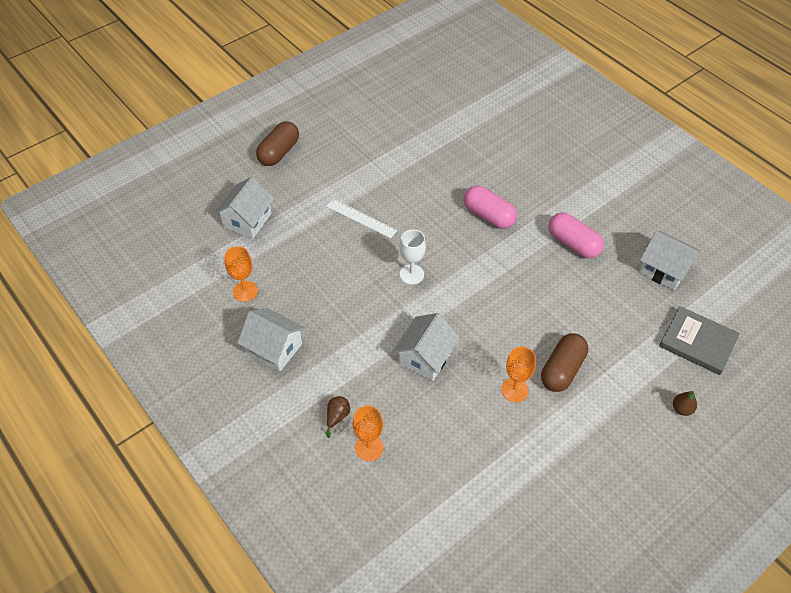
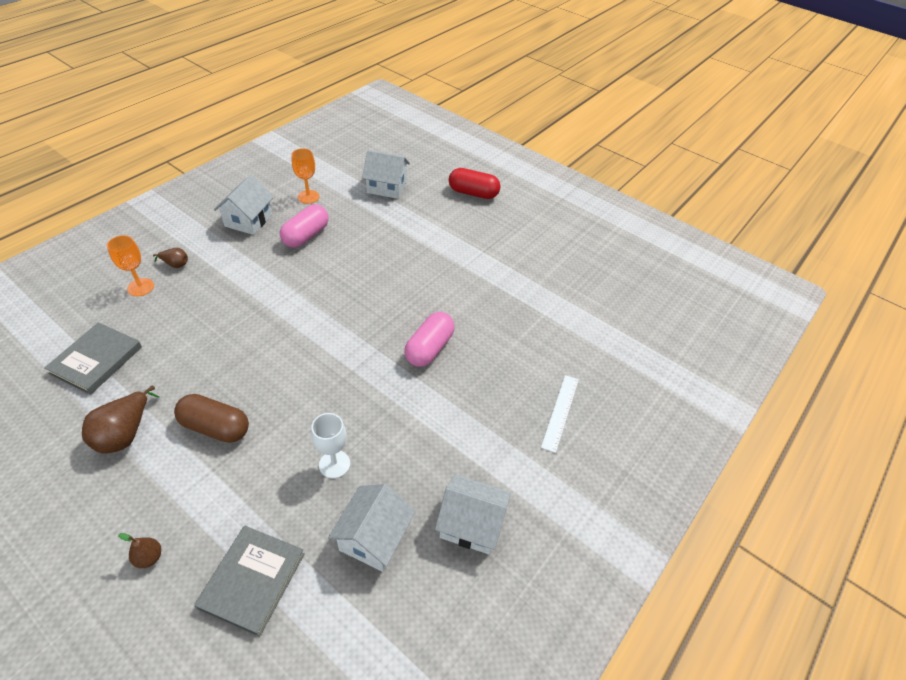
camera: 75 degrees right, 5 degrees down
brown capsule [256,121,299,166] -> red capsule [449,168,501,199]
white ruler [326,199,397,238] -> white ruler moved to [541,375,579,453]
white house [393,313,460,381] -> white house moved to [435,474,511,555]
white goblet [400,229,426,285] -> white goblet moved to [311,413,350,478]
orange goblet [501,347,536,402] -> none
pink capsule [548,212,604,258] -> pink capsule moved to [280,204,329,248]
none -> grey book [44,322,142,395]
none -> brown pear [82,385,159,454]

